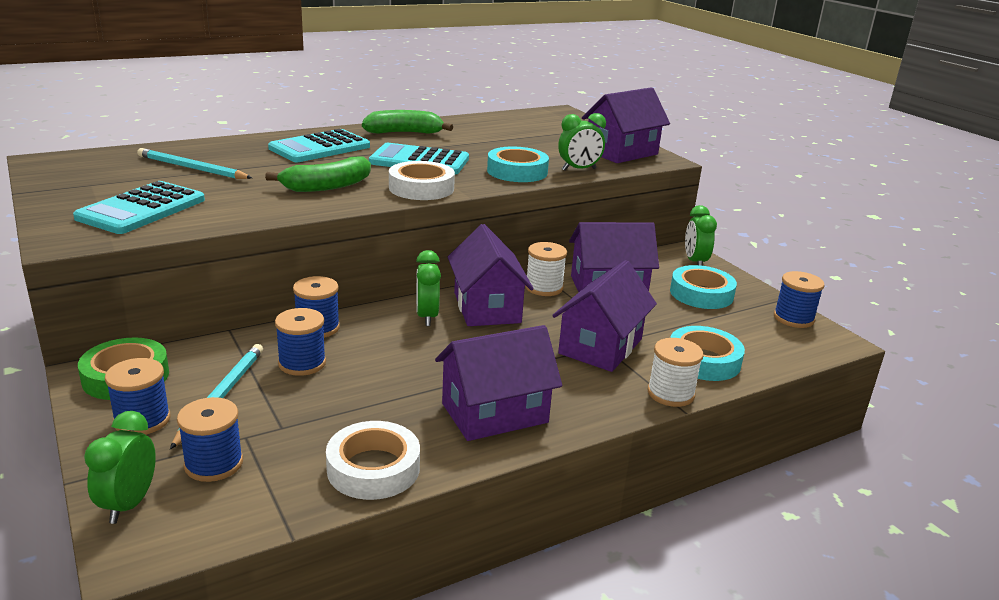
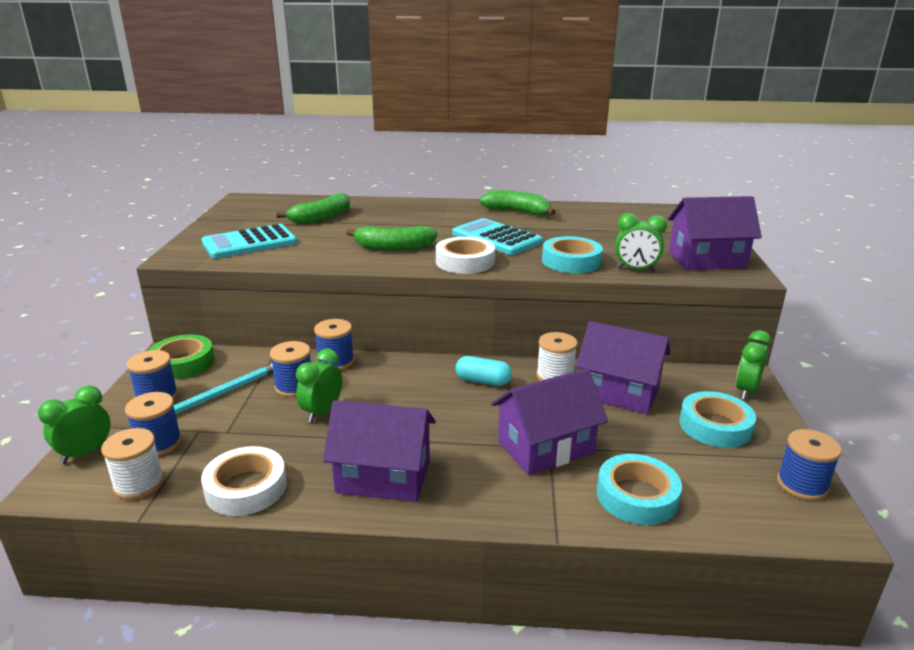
camera: 35 degrees right, 0 degrees up
turquoise pencil [137,148,252,179] -> green banana [276,193,350,224]
turquoise calculator [268,129,370,162] -> none
green clock [416,250,441,326] -> green clock moved to [296,349,342,422]
purple house [448,224,534,326] -> turquoise capsule [455,356,512,386]
white spool [647,338,703,407] -> white spool moved to [101,428,164,500]

